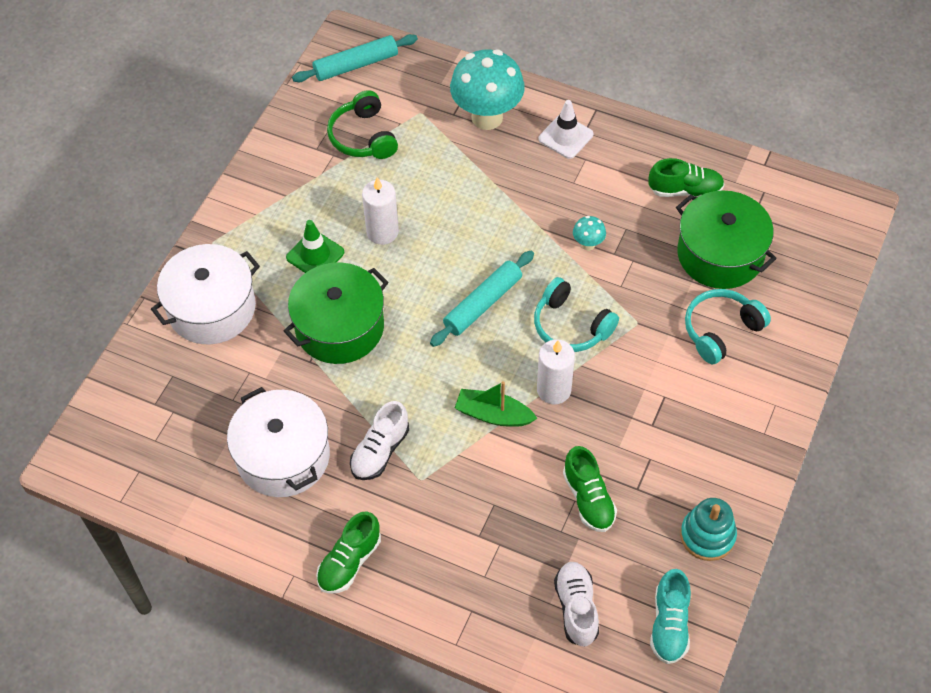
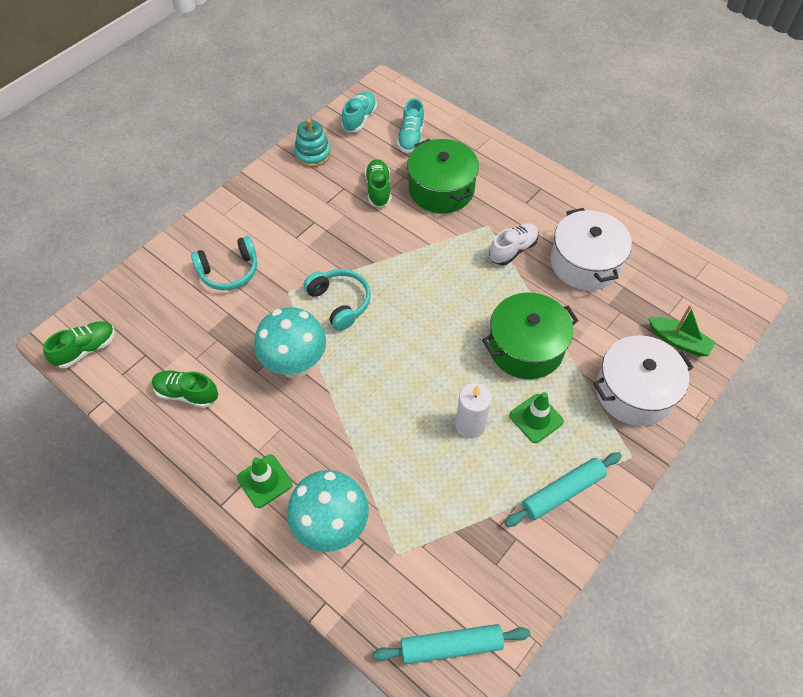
camera: 165 degrees left, 0 degrees up
green shoe [316,511,381,594] -> green shoe moved to [43,321,115,368]
green headphones [327,90,398,159] -> none
turquoise rolling pin [430,251,534,347] -> turquoise rolling pin moved to [505,452,622,527]
green boat [455,381,538,427] -> green boat moved to [648,305,715,357]
white candle [537,339,575,404] -> none
white traffic cone [539,100,593,159] -> green traffic cone [237,455,293,508]
white shoe [554,562,599,647] -> turquoise shoe [397,98,424,153]
turquoise mushroom [573,216,606,251] -> turquoise mushroom [254,307,326,379], size x2.33
green pot [676,190,777,289] -> green pot moved to [407,139,479,213]

